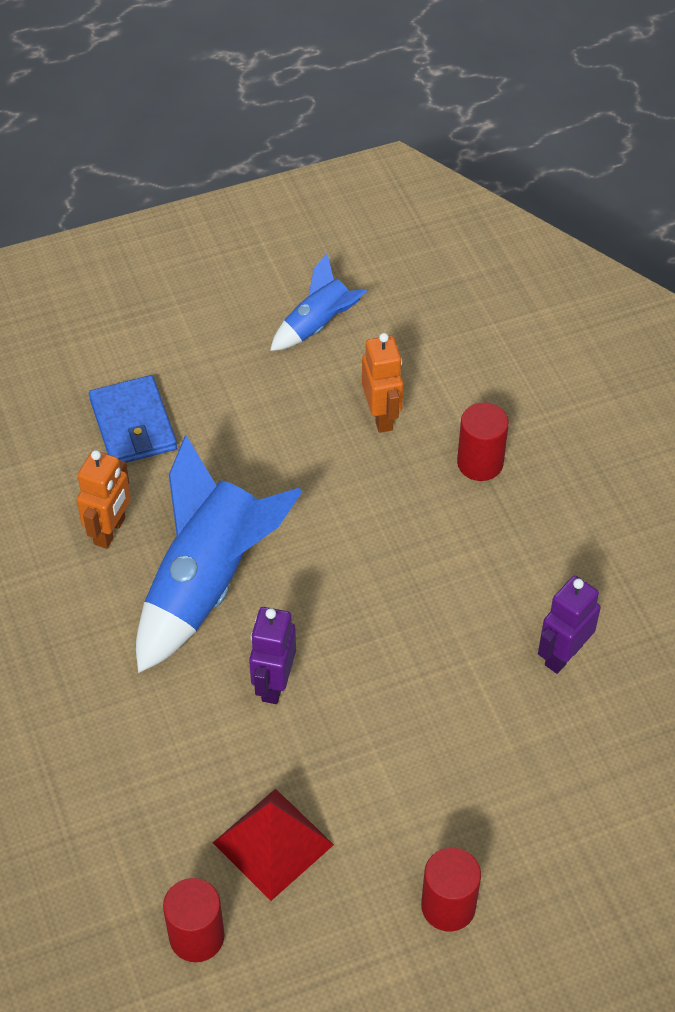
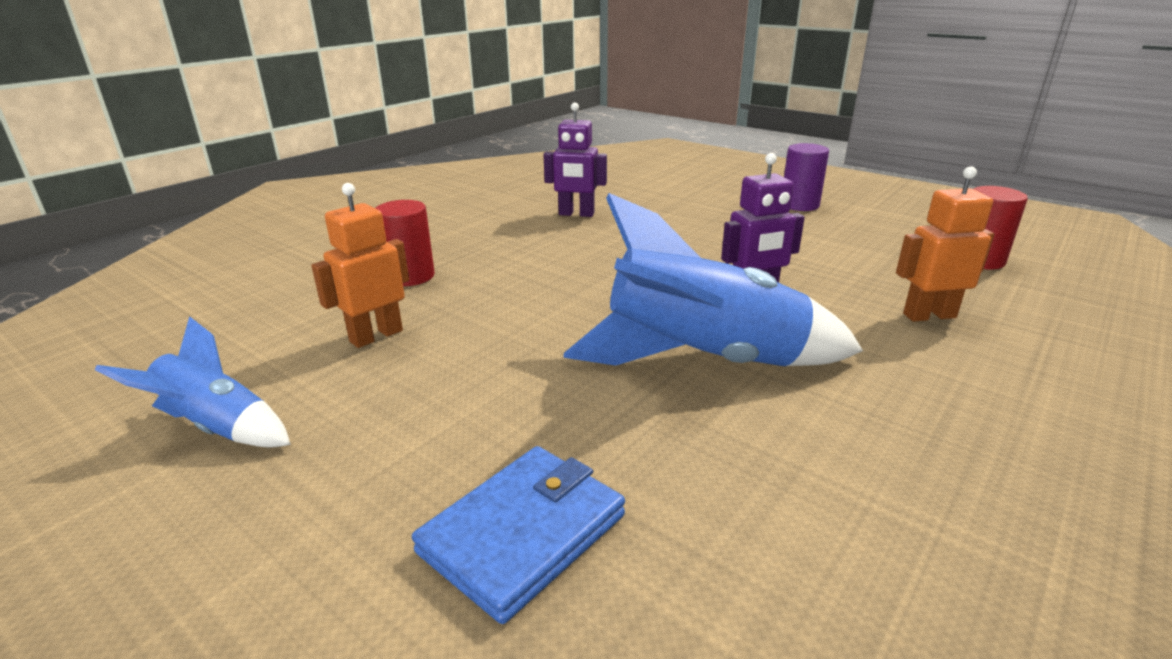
camera: 120 degrees left, 25 degrees down
orange robot [76,450,131,549] -> orange robot moved to [896,166,994,322]
red pyramid [213,789,334,901] -> none
red cylinder [421,848,481,931] -> purple cylinder [784,143,829,211]

